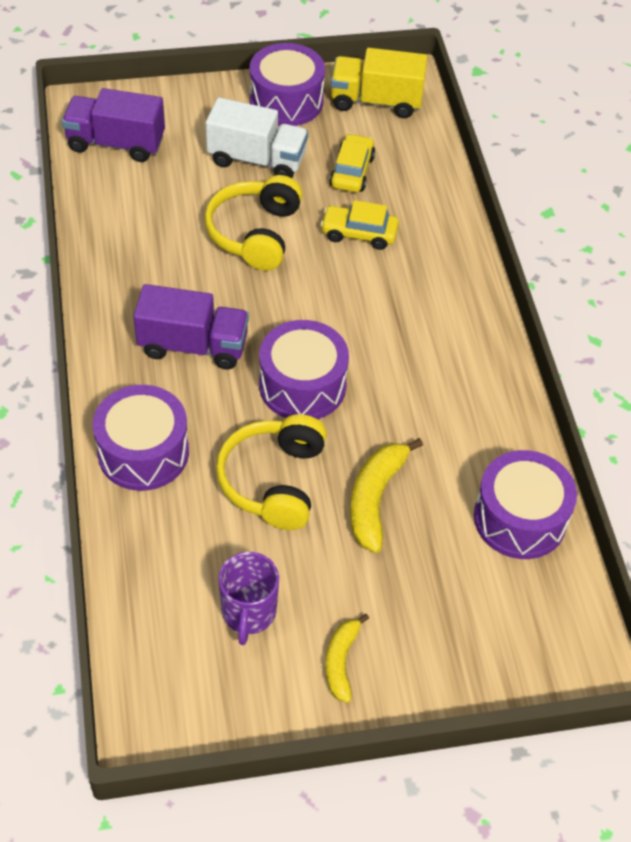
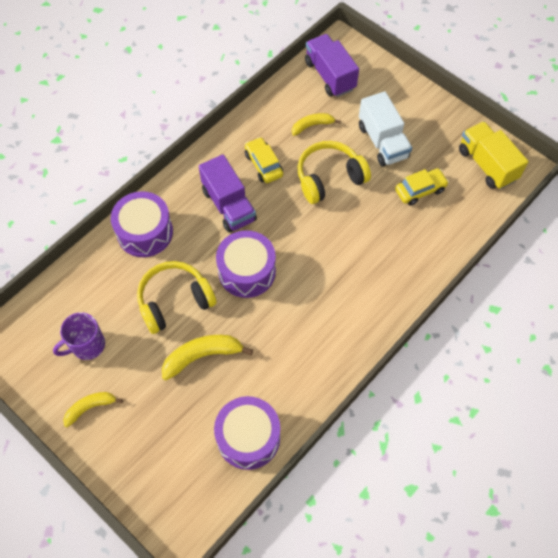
camera: 55 degrees right, 10 degrees up
purple drum [250,43,325,126] -> none
yellow car [320,200,399,250] -> yellow car moved to [245,137,283,183]
none -> yellow banana [292,113,341,136]

